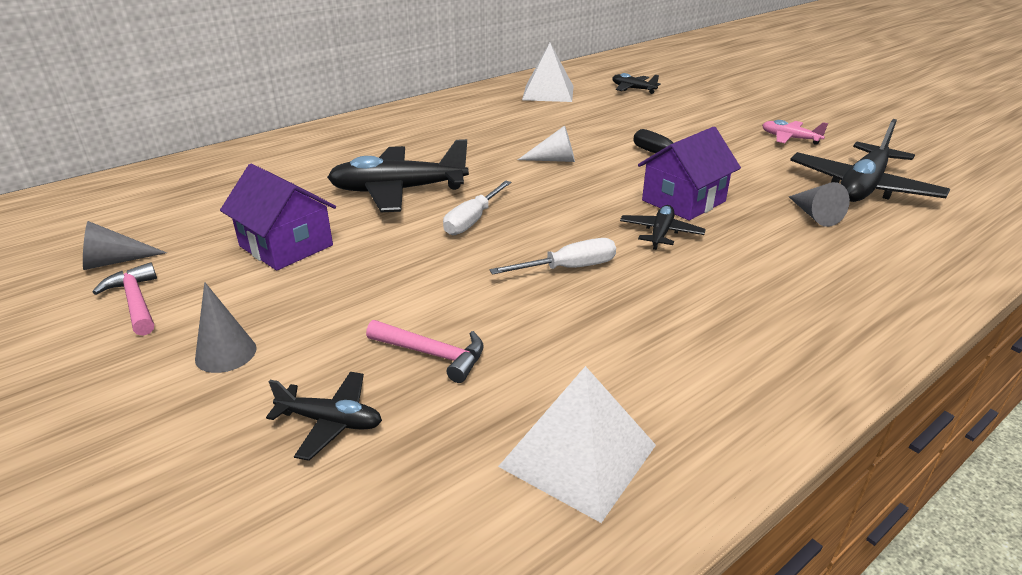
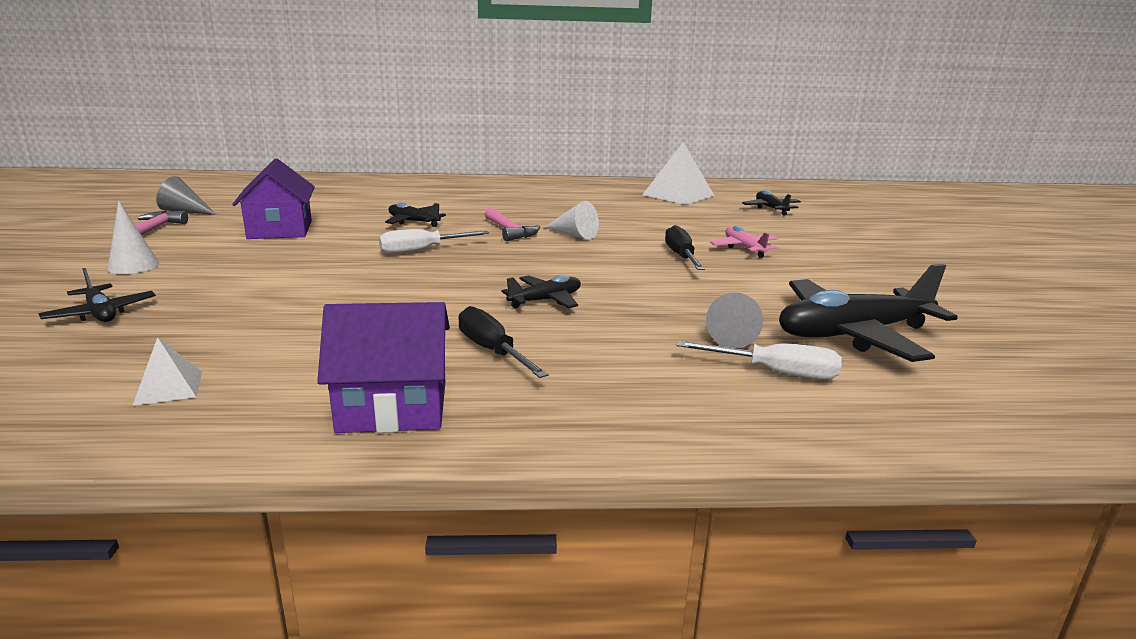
camera: 35 degrees right, 10 degrees down
grey cone [195,282,257,373] -> white cone [107,201,159,274]
black plane [327,139,469,212] -> black plane [385,203,446,227], size x0.51
pink hammer [366,320,484,383] -> pink hammer moved to [484,208,540,241]
white screwdriver [490,238,616,275] -> white screwdriver moved to [676,341,842,379]
white pyramid [498,366,656,523] -> white pyramid [132,337,202,406], size x0.52
purple house [638,127,741,220] -> purple house moved to [317,302,450,433]
pink plane [762,120,828,145] -> pink plane moved to [710,226,778,258]
none -> black screwdriver [458,306,549,378]

